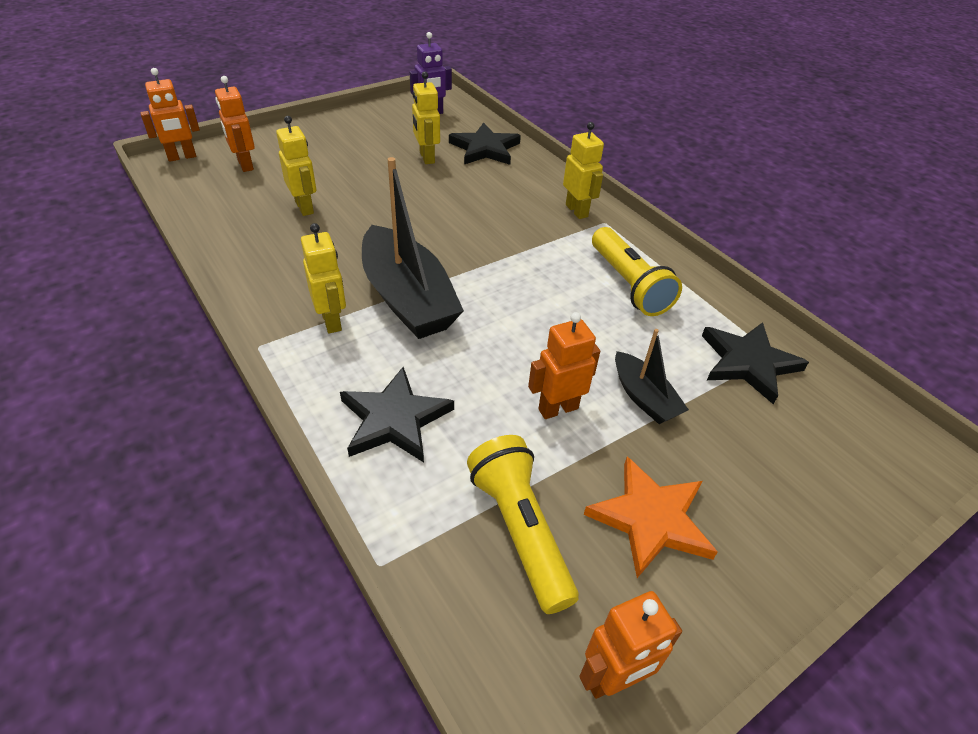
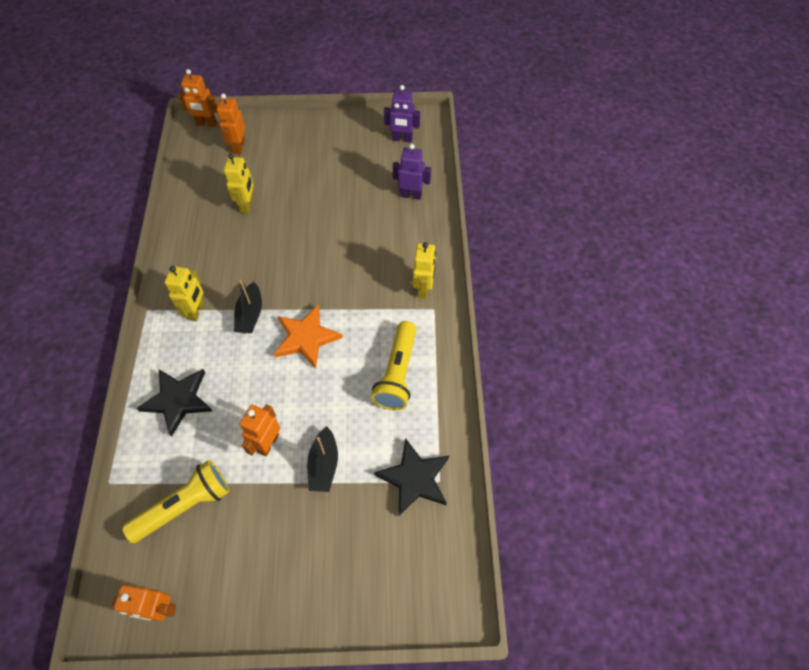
camera: 35 degrees right, 15 degrees up
black boat [362,157,464,339] -> black boat [234,280,262,333], size x0.52
yellow robot [412,72,440,164] -> none
black star [449,122,521,165] -> purple robot [393,144,431,200]
yellow flashlight [467,435,579,614] -> yellow flashlight turned 45 degrees clockwise [122,460,229,543]
orange robot [528,312,600,419] -> orange robot turned 75 degrees counterclockwise [239,404,280,456]
orange star [584,457,718,578] -> orange star moved to [274,304,343,369]

